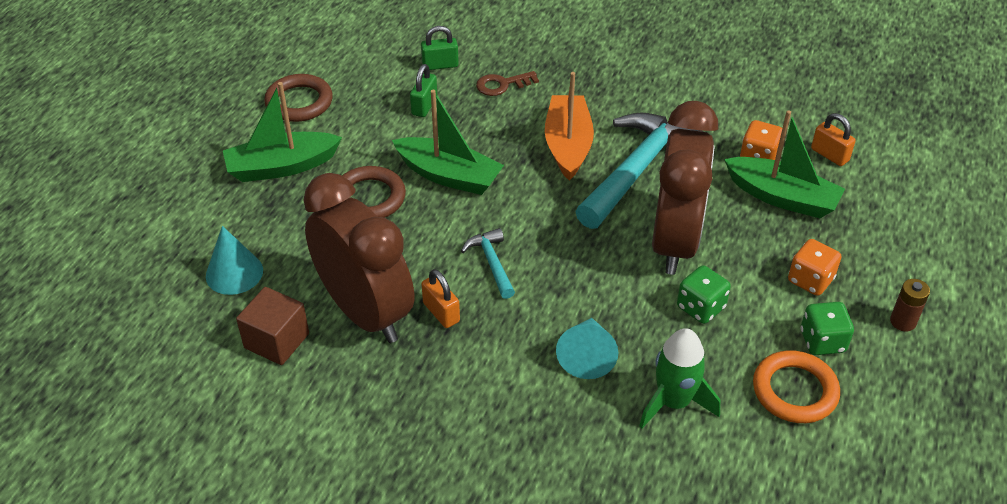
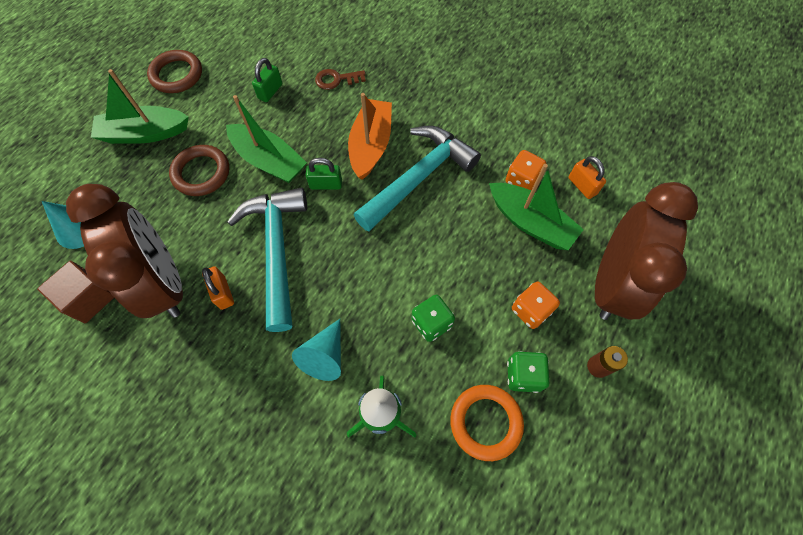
camera: 10 degrees right, 20 degrees up
green padlock [421,26,459,70] -> green padlock moved to [306,158,342,189]
turquoise hammer [461,228,515,299] -> turquoise hammer [227,188,307,332], size x2.11
brown clock [652,101,718,275] -> brown clock moved to [595,182,698,320]

